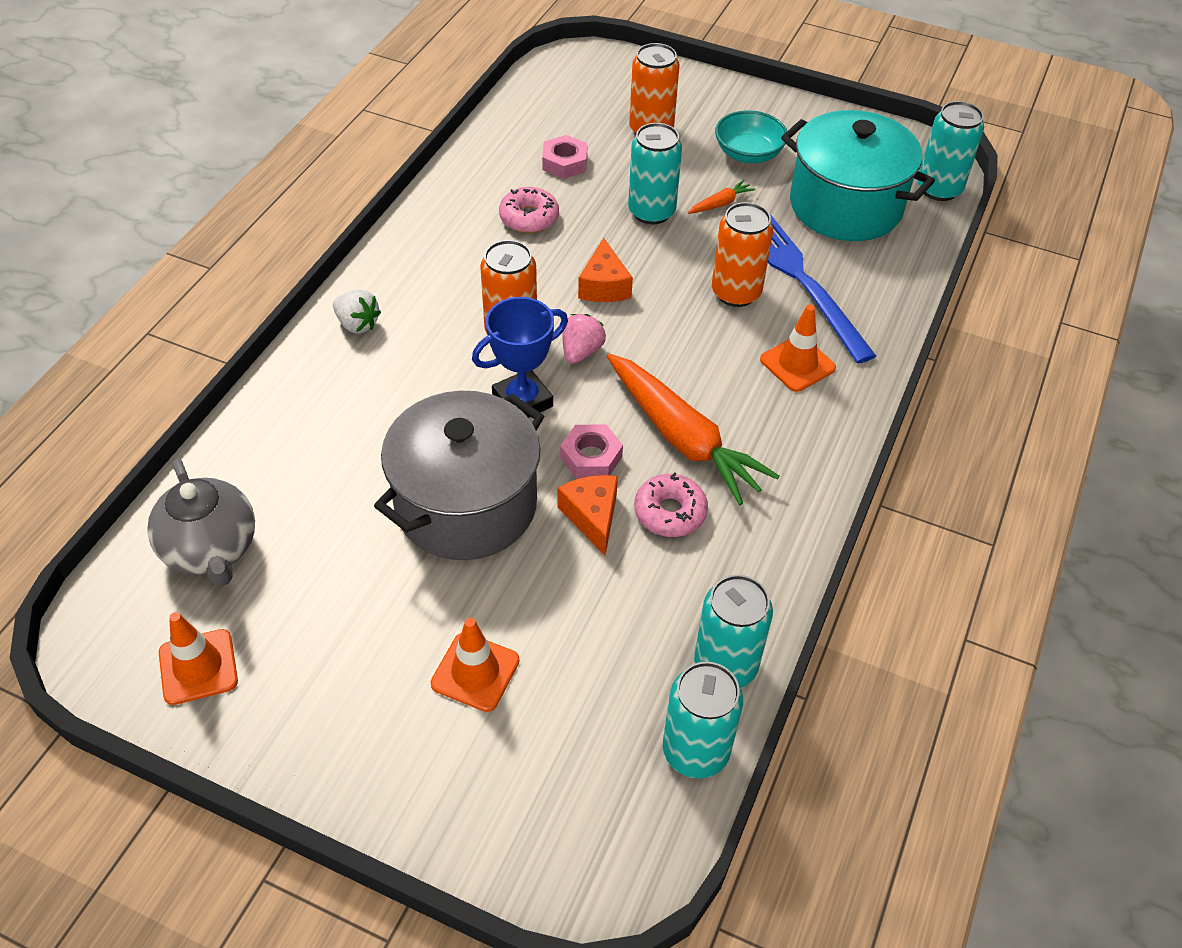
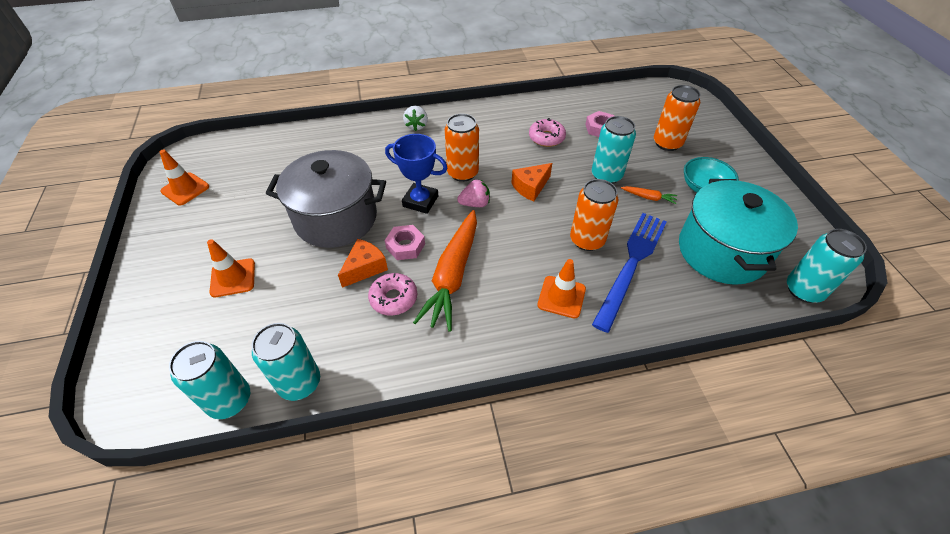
camera: 55 degrees right, 0 degrees up
grey teapot [147,459,255,586] -> none

